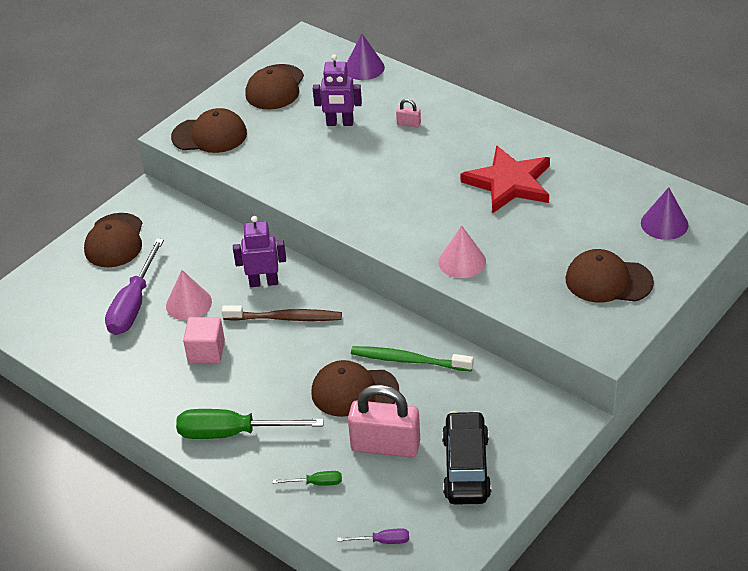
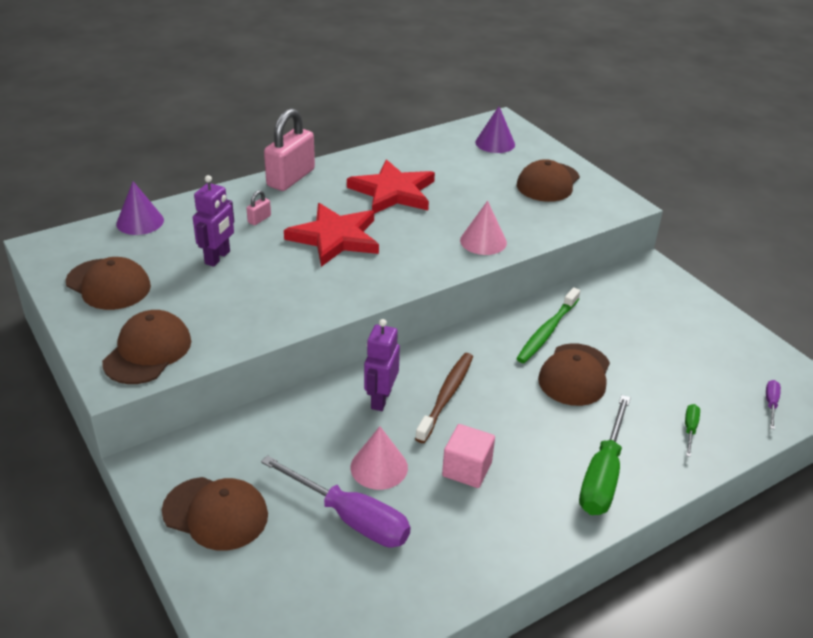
camera: 75 degrees left, 5 degrees down
pink padlock [348,385,420,458] -> pink padlock moved to [264,108,315,191]
black car [442,411,491,505] -> none
none -> red star [284,203,379,267]

